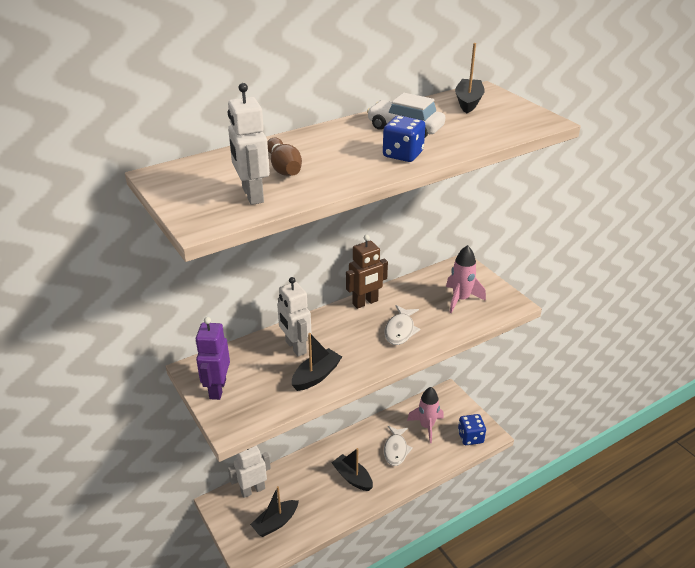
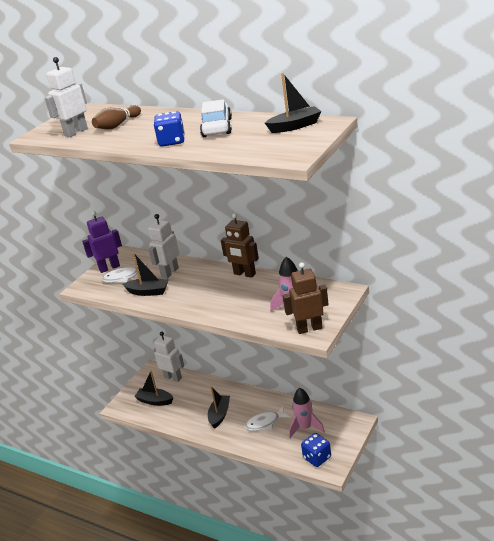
camera: 65 degrees right, 5 degrees down
white fish [384,305,420,345] -> white fish moved to [102,263,148,283]
none -> brown robot [283,262,329,334]

